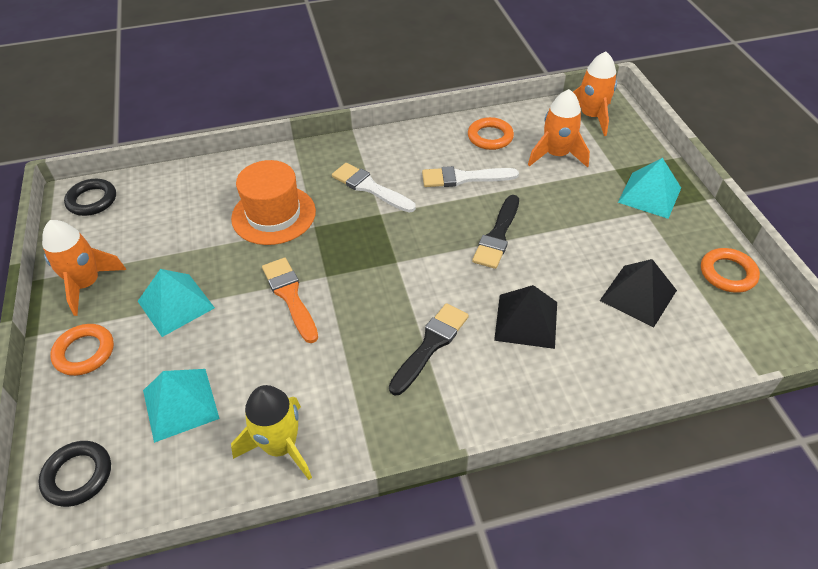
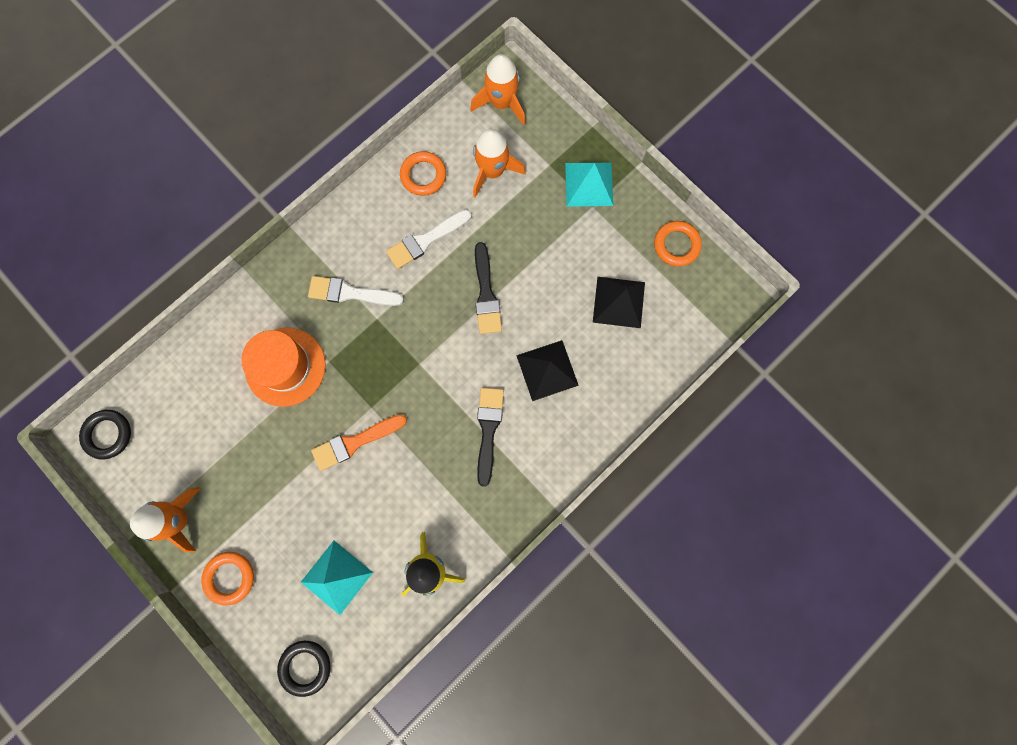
camera: 30 degrees left, 30 degrees up
turquoise pyramid [138,269,215,337] -> none
orange brush [262,258,318,343] -> orange brush turned 60 degrees counterclockwise [311,415,407,471]

